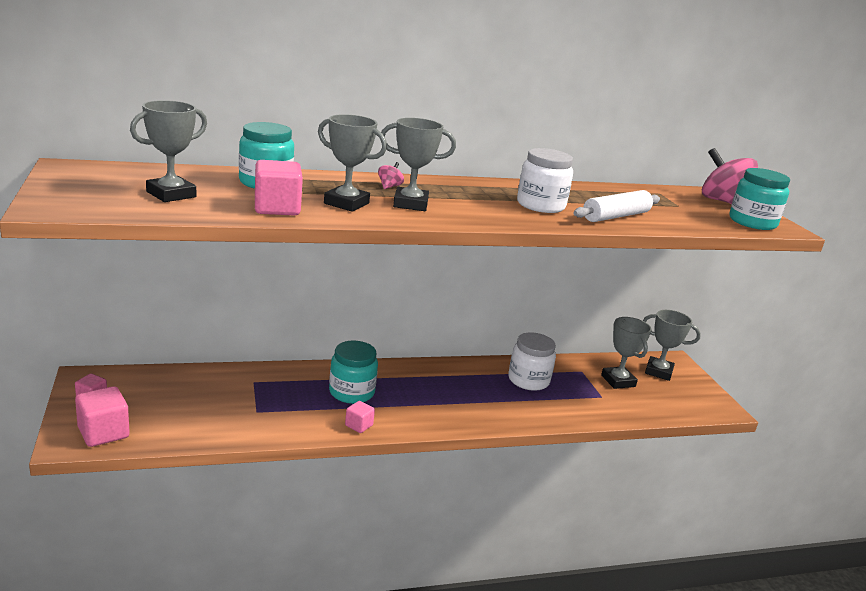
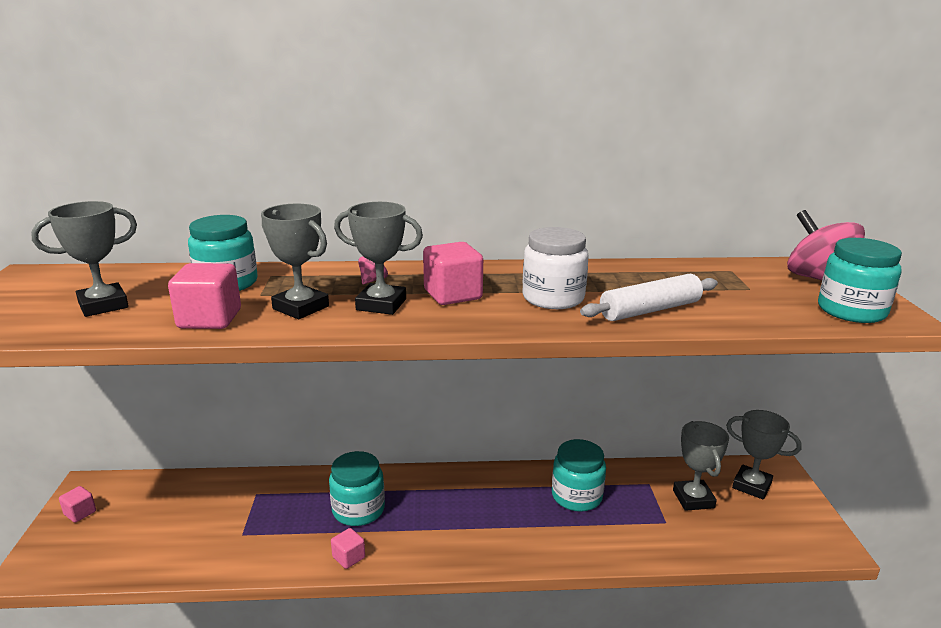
camera: 15 degrees right, 0 degrees up
pink cube [75,386,130,447] -> pink cube moved to [423,242,483,305]
white jar [508,332,556,391] -> turquoise jar [552,439,606,512]

